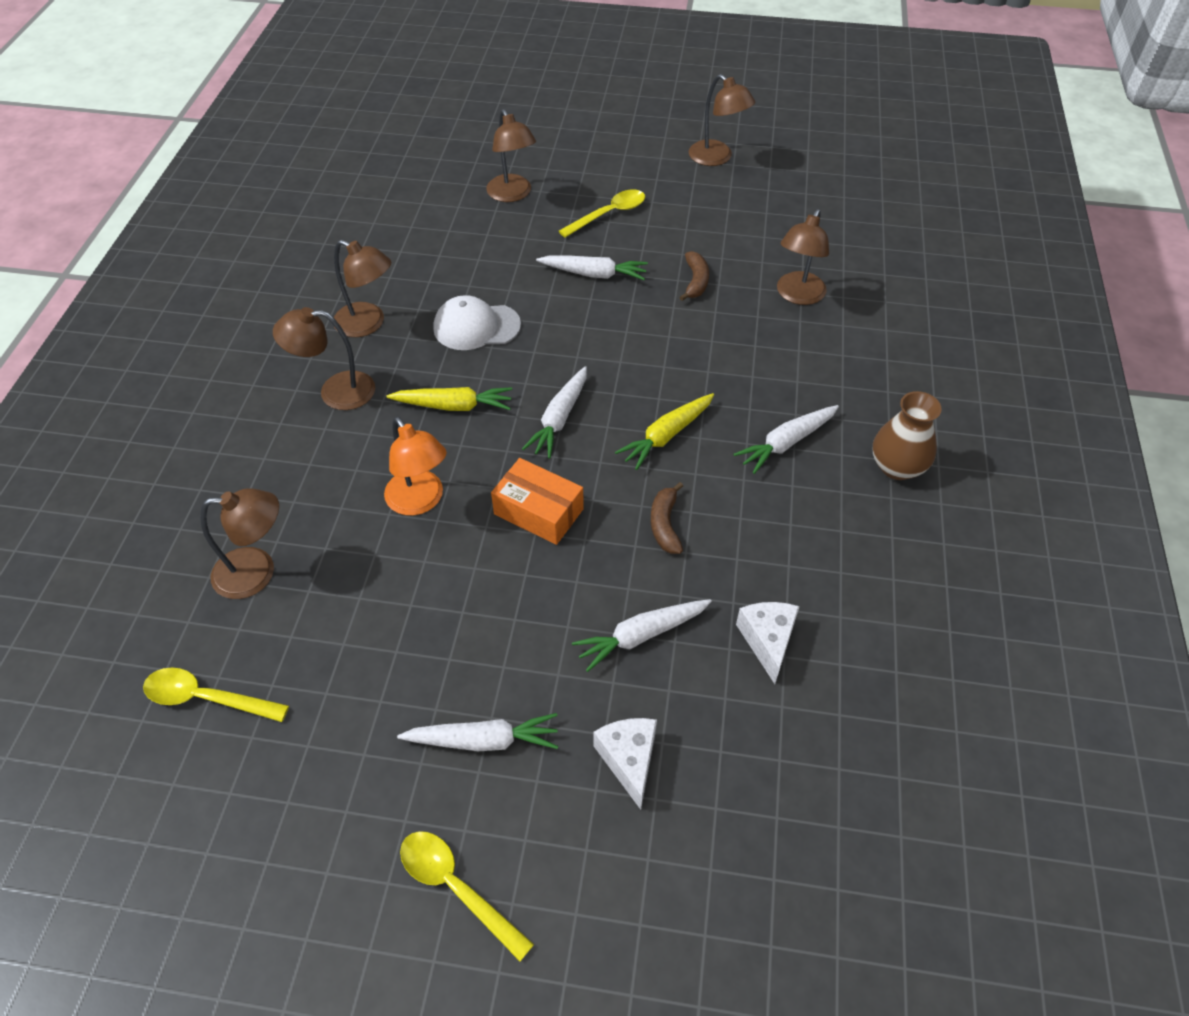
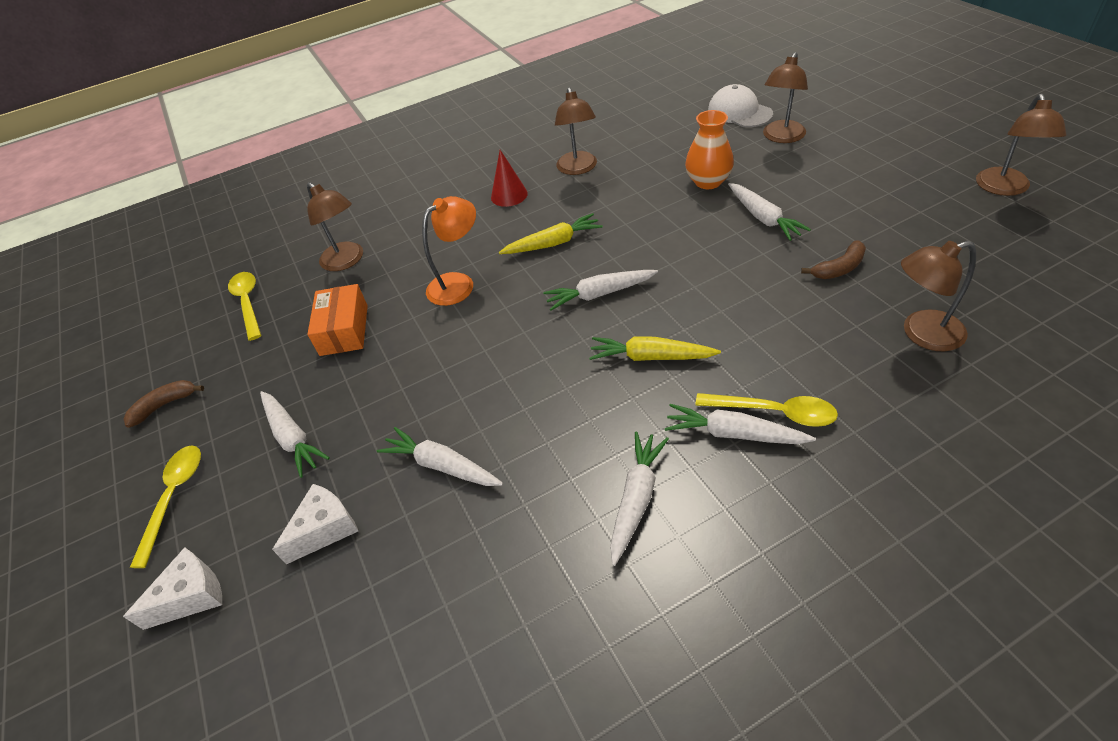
camera: 60 degrees right, 5 degrees down
brown lamp [273,307,375,410] -> red cone [491,150,528,207]
orange lamp [384,417,447,516] -> orange lamp turned 150 degrees counterclockwise [422,196,476,306]
yellow carrot [386,387,512,411] -> yellow carrot turned 75 degrees counterclockwise [499,213,603,254]
white cap [433,295,521,350] -> white cap moved to [708,84,773,127]
orange box [491,458,584,545] -> orange box moved to [307,284,368,356]
yellow spoon [559,190,645,238] -> yellow spoon moved to [695,393,838,427]
brown banana [651,482,683,554] -> brown banana moved to [124,380,204,428]
white cheese [736,602,800,684] -> white cheese moved to [123,547,222,630]
brown vase [873,391,942,480] -> none
none -> white carrot [610,431,669,566]
none -> orange vase [685,110,734,189]

